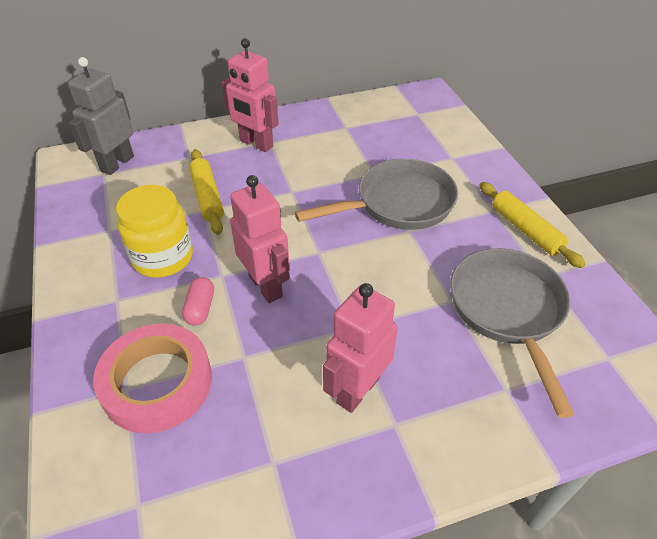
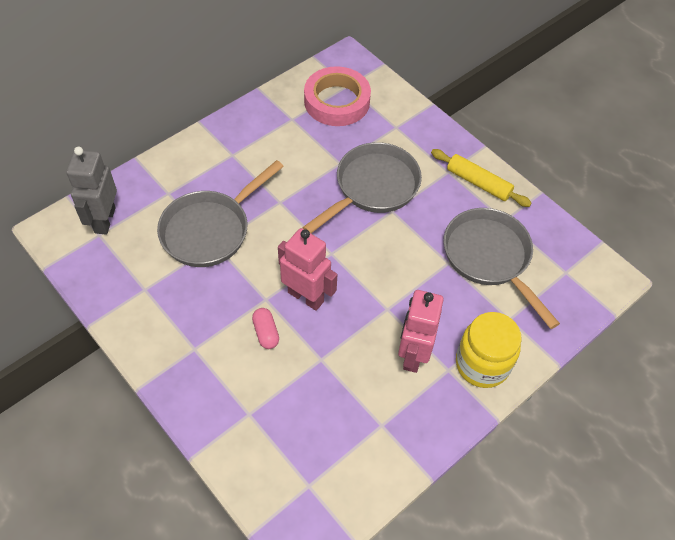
camera: 25 degrees left, 10 degrees up
pink tape [93,324,212,434] -> pink tape moved to [304,66,371,126]
yellow jar [116,185,193,278] -> yellow jar moved to [456,312,522,388]
yellow rolling pin [189,149,224,235] -> grey pan [157,160,284,267]
pink robot [222,38,279,152] -> none

